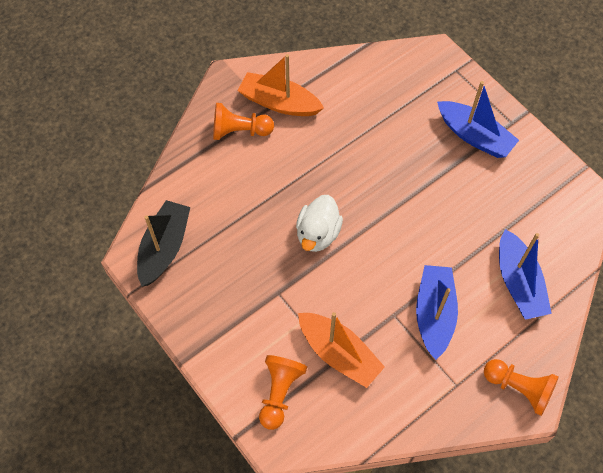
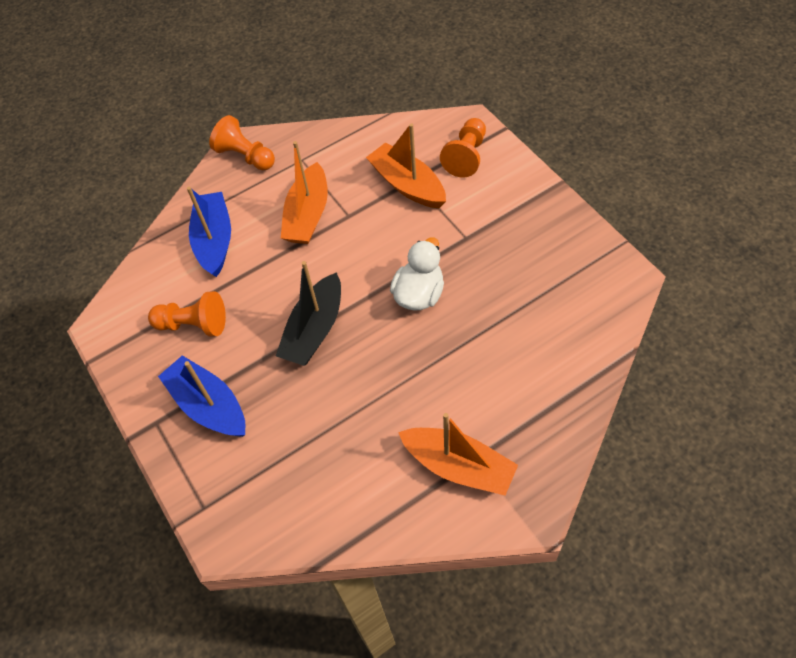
camera: 170 degrees left, 5 degrees down
black boat [137,200,190,287] -> black boat moved to [276,261,341,366]
orange pawn [213,103,274,140] -> orange pawn moved to [148,291,226,337]
blue boat [416,265,458,360] -> orange boat [281,141,328,244]

